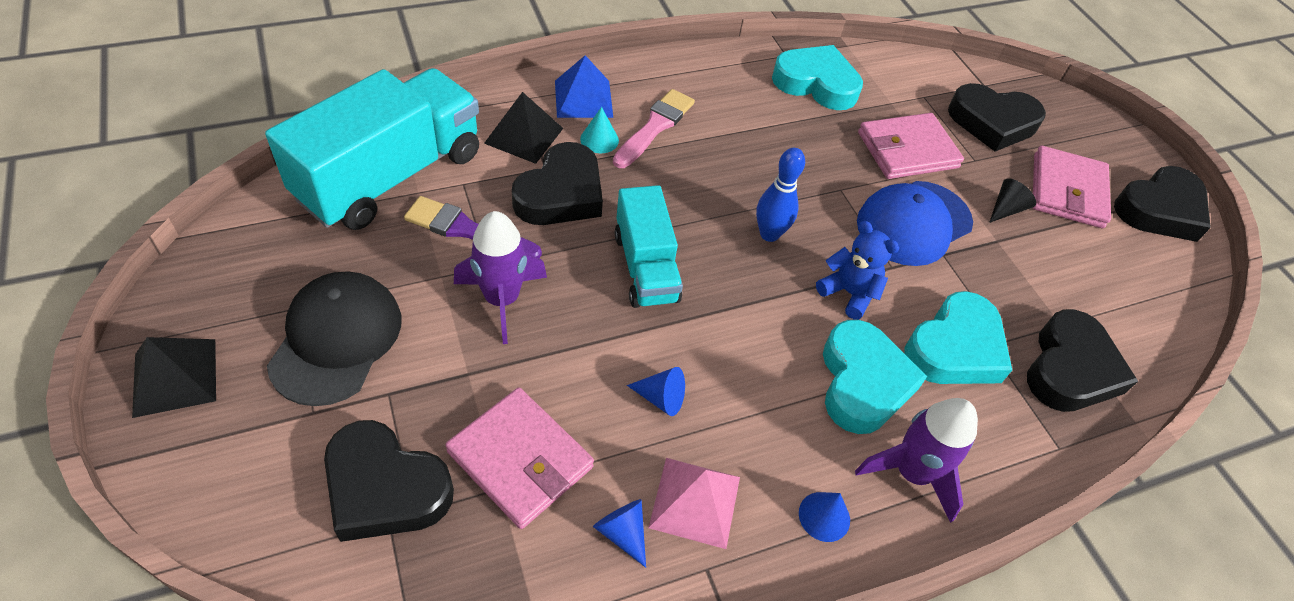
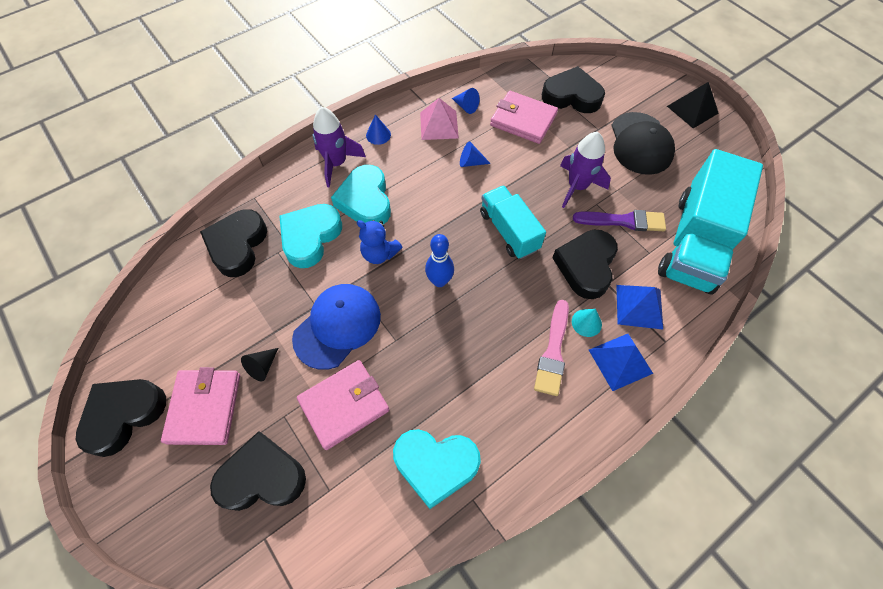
camera: 170 degrees right, 10 degrees up
black pyramid [484,92,563,164] -> blue pyramid [616,285,663,330]

